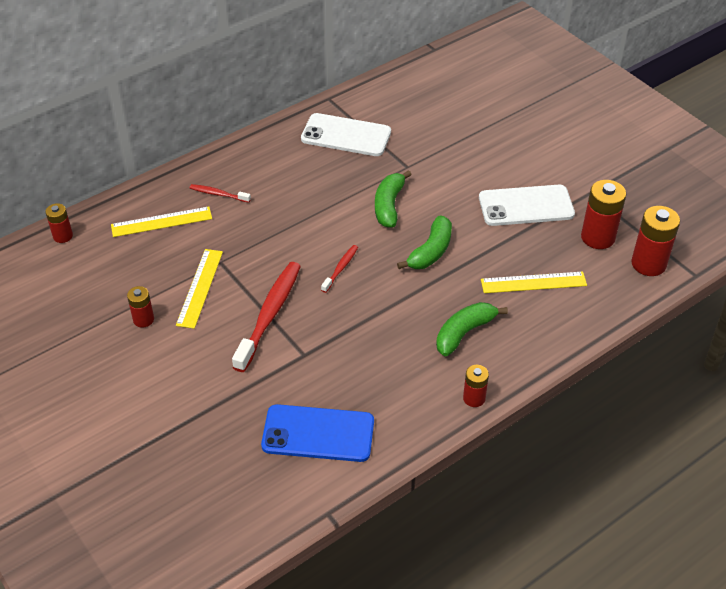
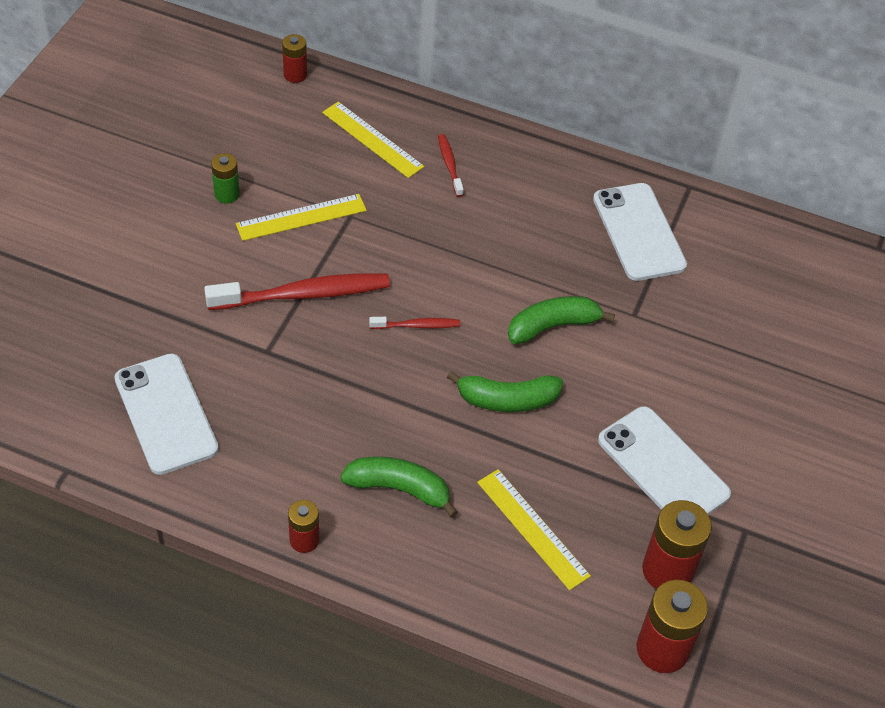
camera: 55 degrees right, 5 degrees up
red battery [127,286,154,328] -> green battery [211,153,240,204]
blue phone [261,404,374,462] -> white phone [114,354,219,475]

